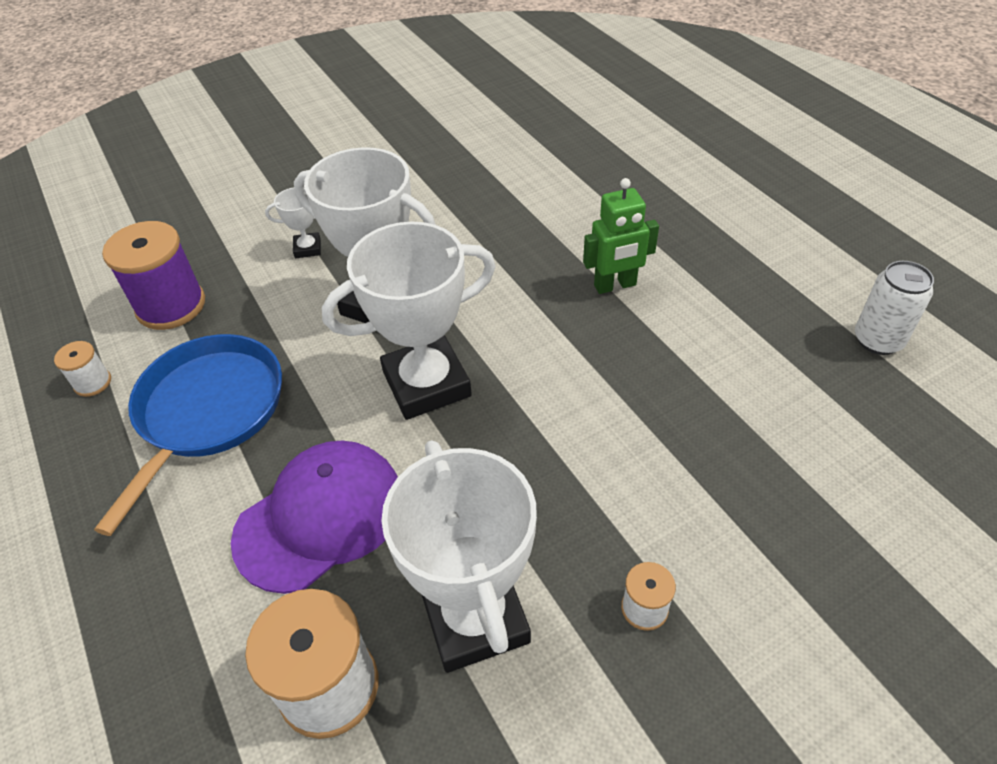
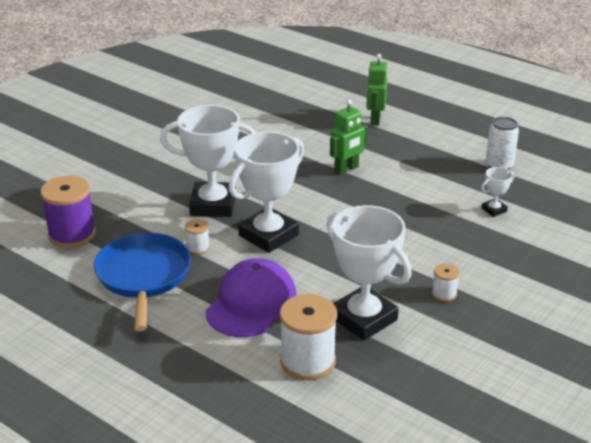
camera: 25 degrees left, 15 degrees down
white spool [54,341,111,397] -> white spool moved to [185,219,210,255]
white trophy [265,187,321,259] -> white trophy moved to [481,167,515,217]
none -> green robot [366,54,388,126]

